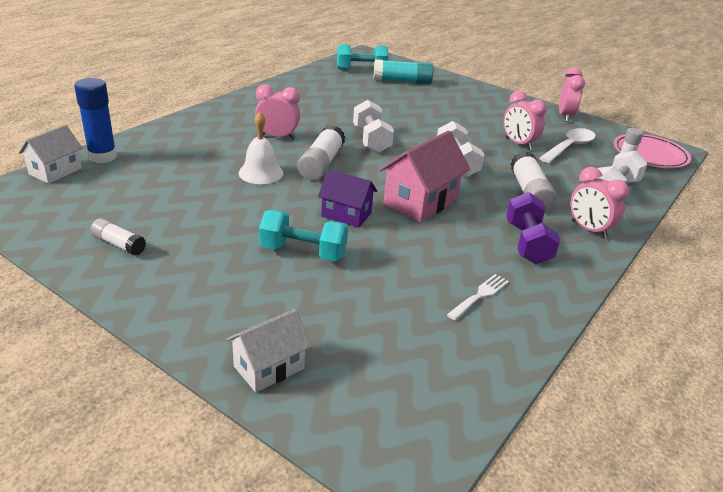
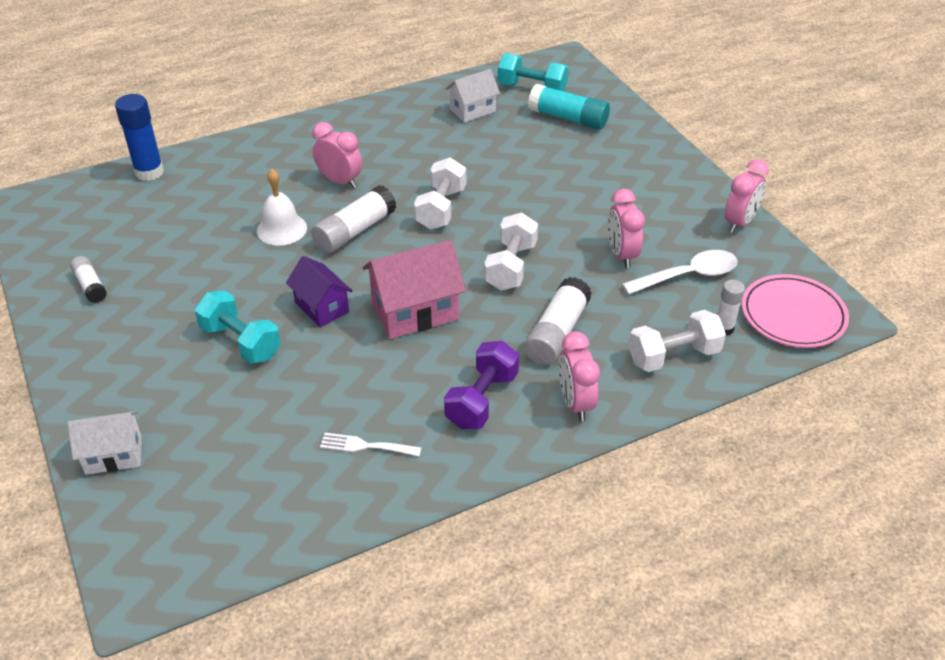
camera: 30 degrees right, 10 degrees up
white house [18,125,83,184] -> white house moved to [446,69,500,122]
white fork [447,274,509,320] -> white fork turned 150 degrees counterclockwise [320,433,421,456]

